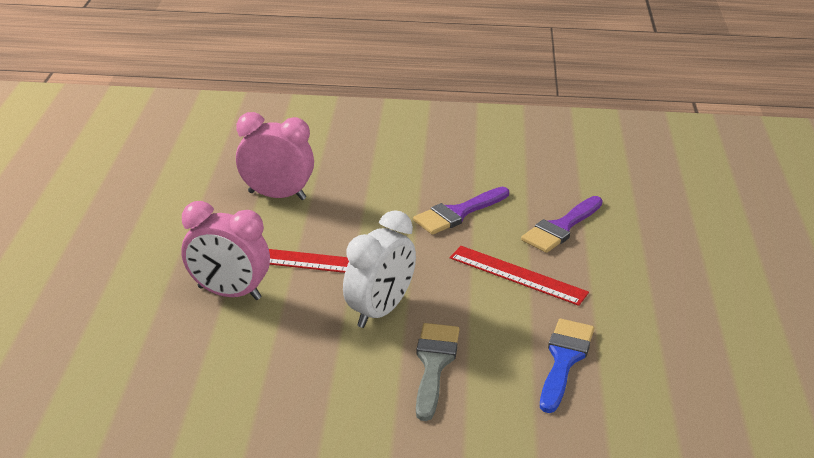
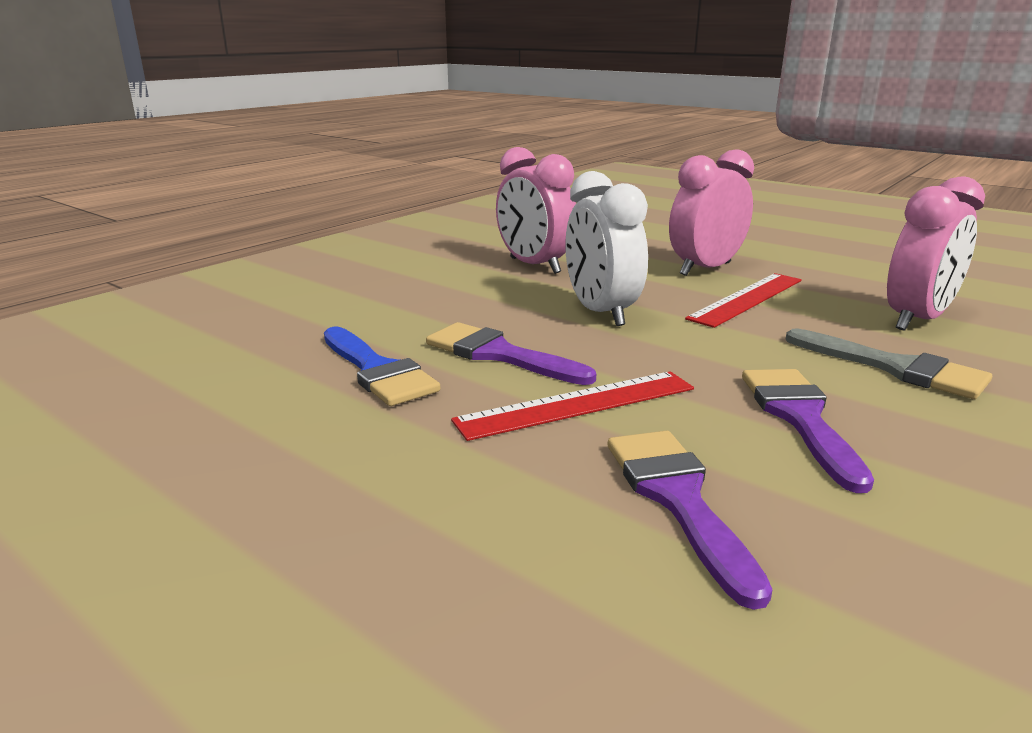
camera: 125 degrees right, 10 degrees down
grey brush [416,323,459,421] -> grey brush moved to [786,328,992,399]
none -> purple brush [426,322,596,385]
none -> pink clock [496,147,576,274]

